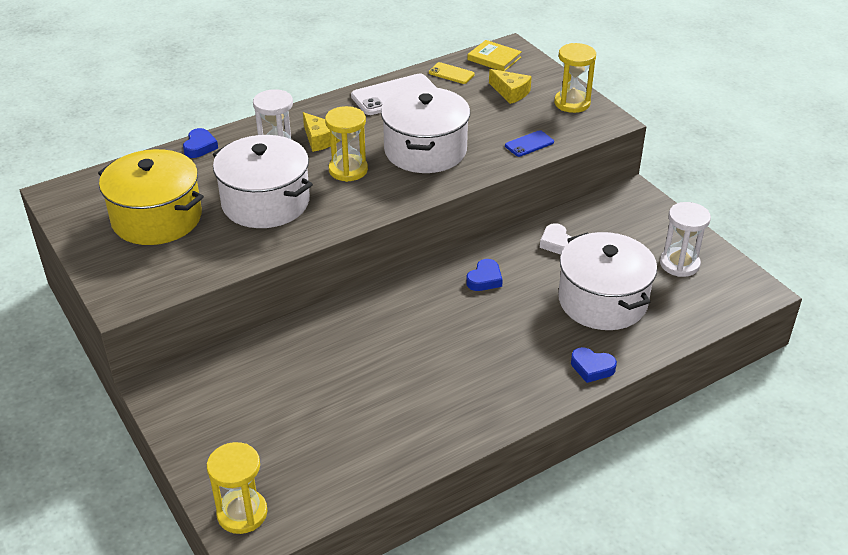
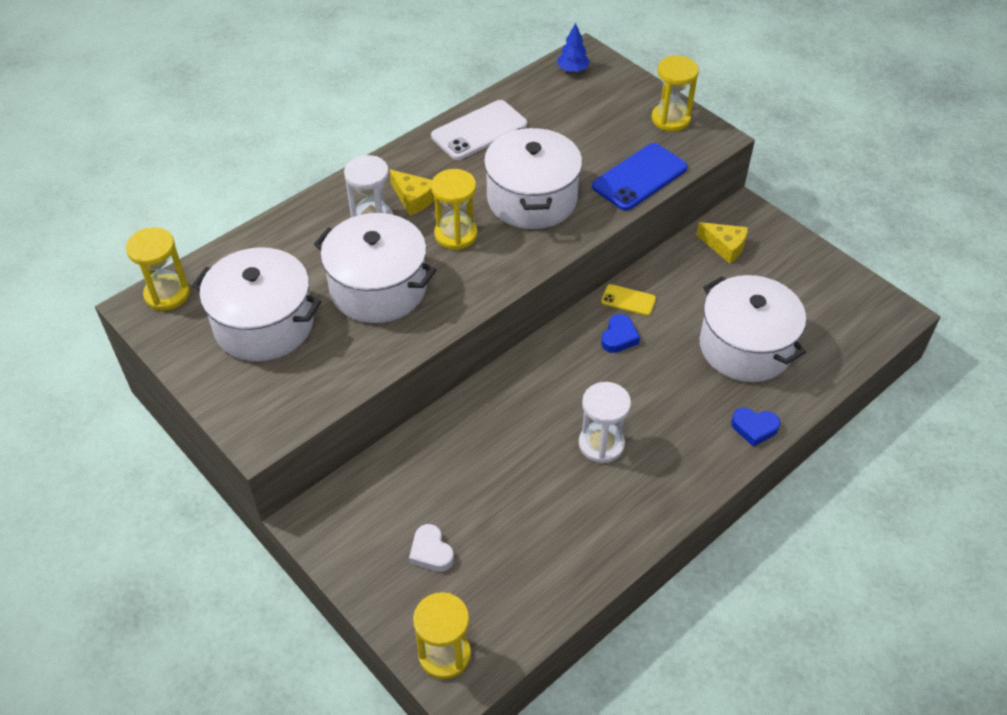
camera: 10 degrees left, 10 degrees up
yellow pot [98,149,204,245] -> white pot [192,247,321,361]
blue heart [183,128,218,158] -> none
yellow phone [429,62,474,84] -> yellow phone moved to [601,284,656,316]
yellow book [467,40,522,71] -> blue tree [557,23,590,72]
yellow cheese [489,69,532,104] -> yellow cheese moved to [696,222,748,264]
blue phone [505,130,554,157] -> blue phone [592,143,688,211], size x1.88
white heart [540,223,571,255] -> white heart moved to [409,524,454,572]
white hourglass [660,202,711,277] -> white hourglass moved to [579,382,631,464]
none -> yellow hourglass [126,227,190,311]

